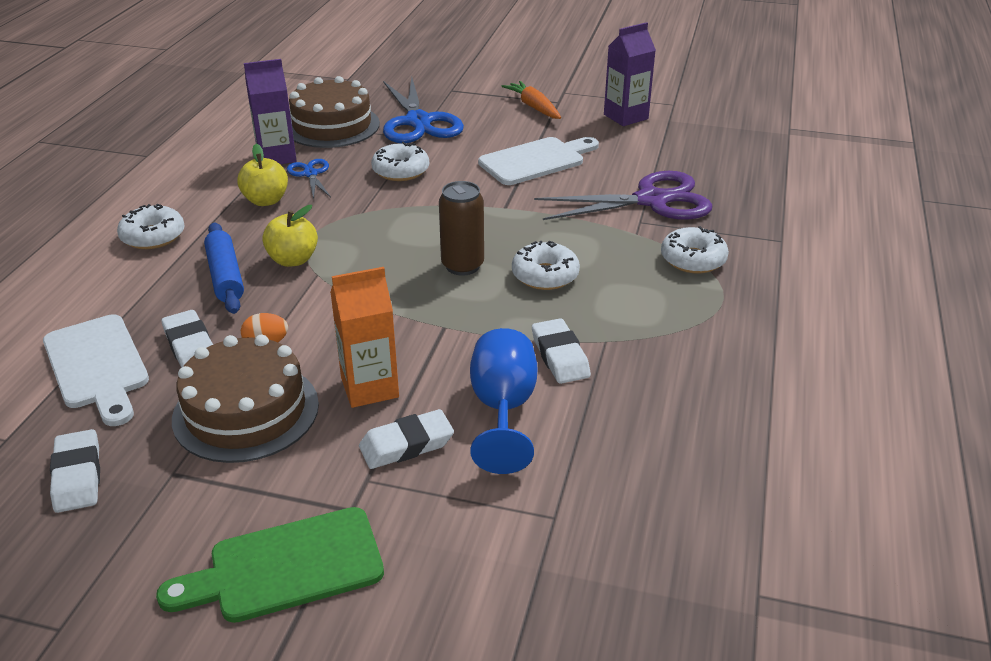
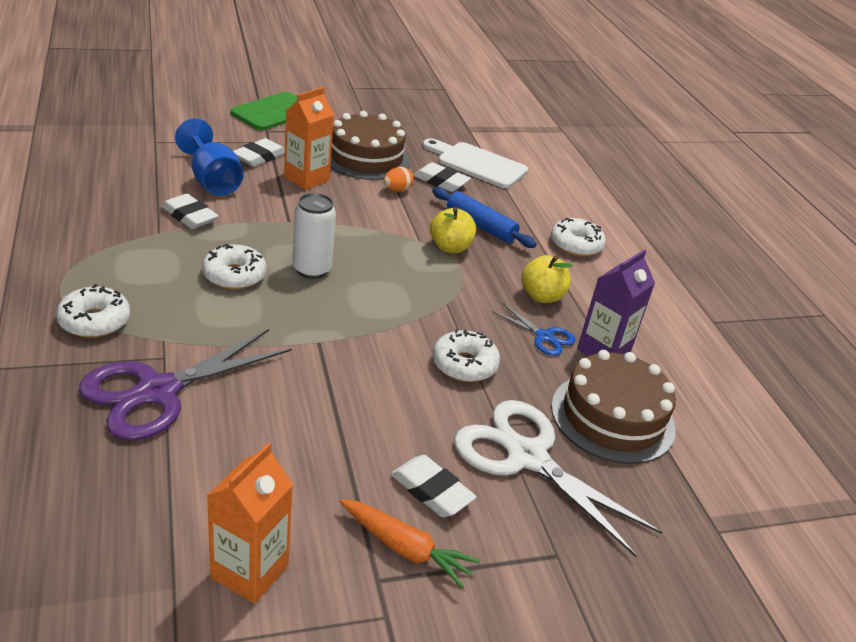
camera: 145 degrees right, 0 degrees up
white eraser [50,429,100,513] -> white eraser moved to [391,455,476,517]
blue scissors [383,77,464,143] -> white scissors [454,400,662,557]
brown can [439,181,484,276] -> white can [292,193,336,279]
white cutting board [478,137,599,185] -> none
purple carton [604,22,656,126] -> orange carton [207,442,293,604]

